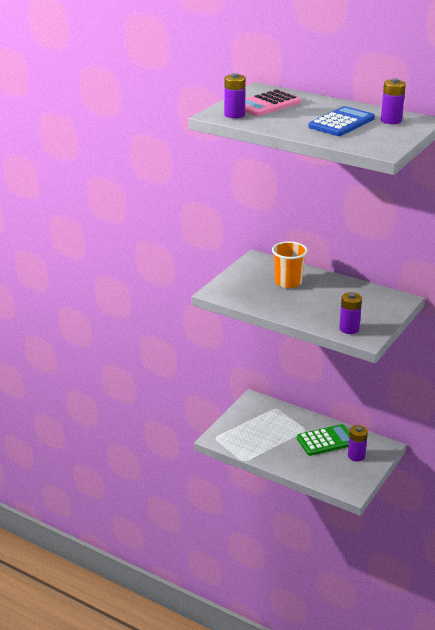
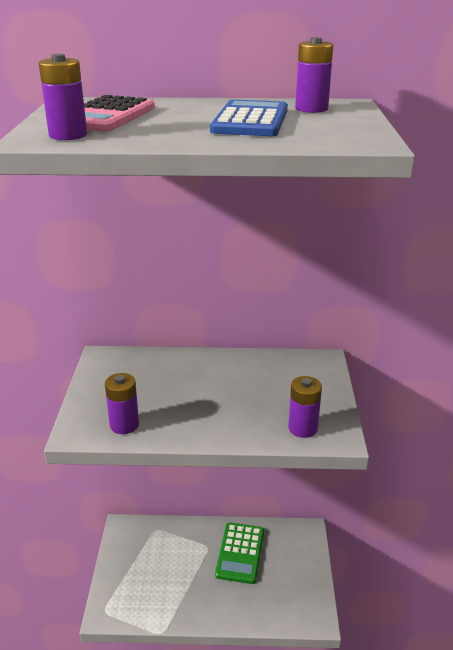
camera: 30 degrees left, 0 degrees up
orange cup [272,241,308,288] -> none
green calculator [297,424,350,456] -> green calculator turned 150 degrees clockwise [215,523,264,584]
purple battery [348,425,368,462] -> purple battery moved to [105,373,139,434]

